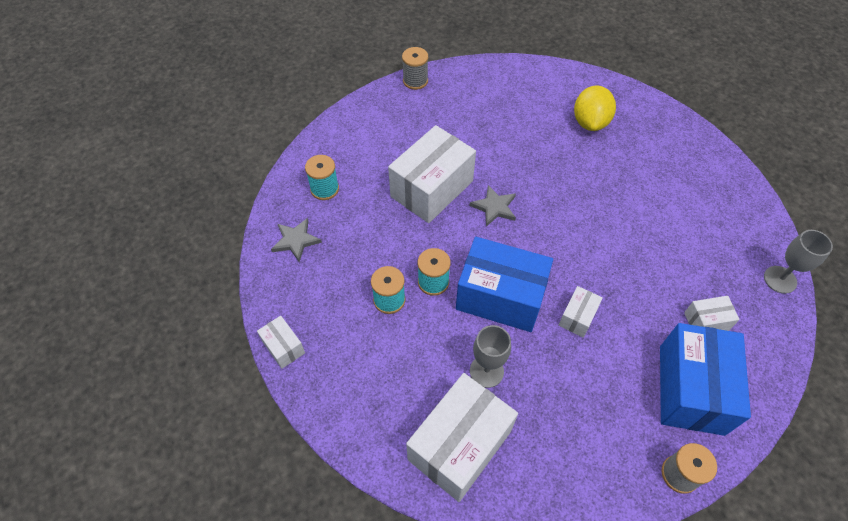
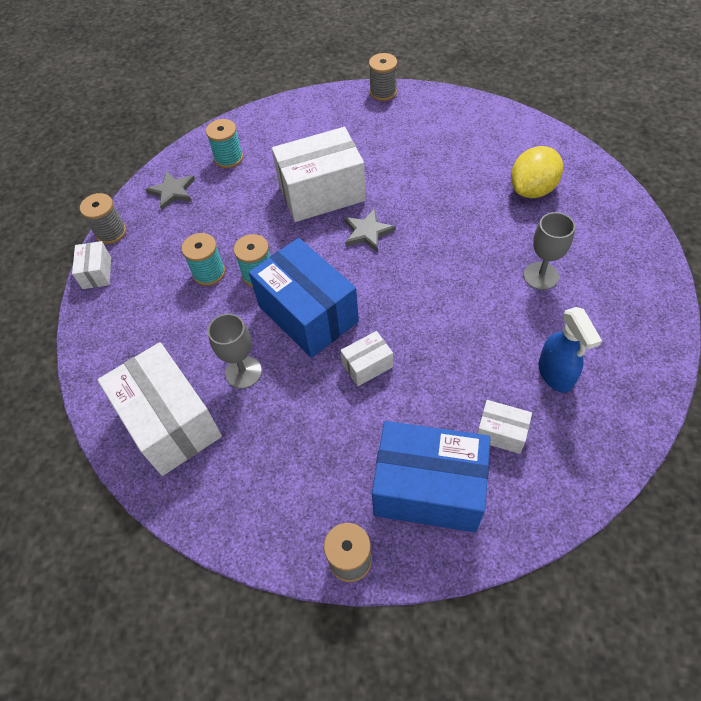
camera: 35 degrees right, 0 degrees up
white box [406,373,518,502] -> white box turned 75 degrees clockwise [98,342,222,476]
blue box [660,323,751,436] -> blue box turned 60 degrees clockwise [372,421,491,532]
grey goblet [764,230,833,294] -> grey goblet moved to [524,212,575,290]
none -> grey spool [80,193,126,244]
none -> blue spray bottle [538,307,602,393]

